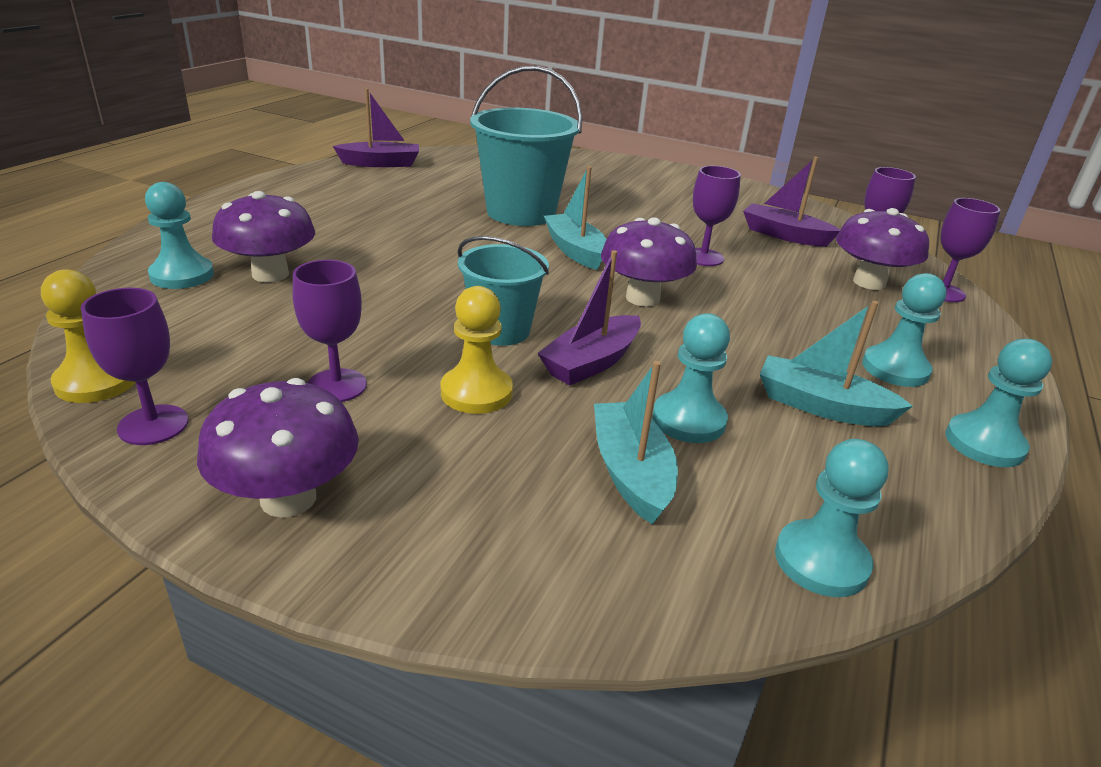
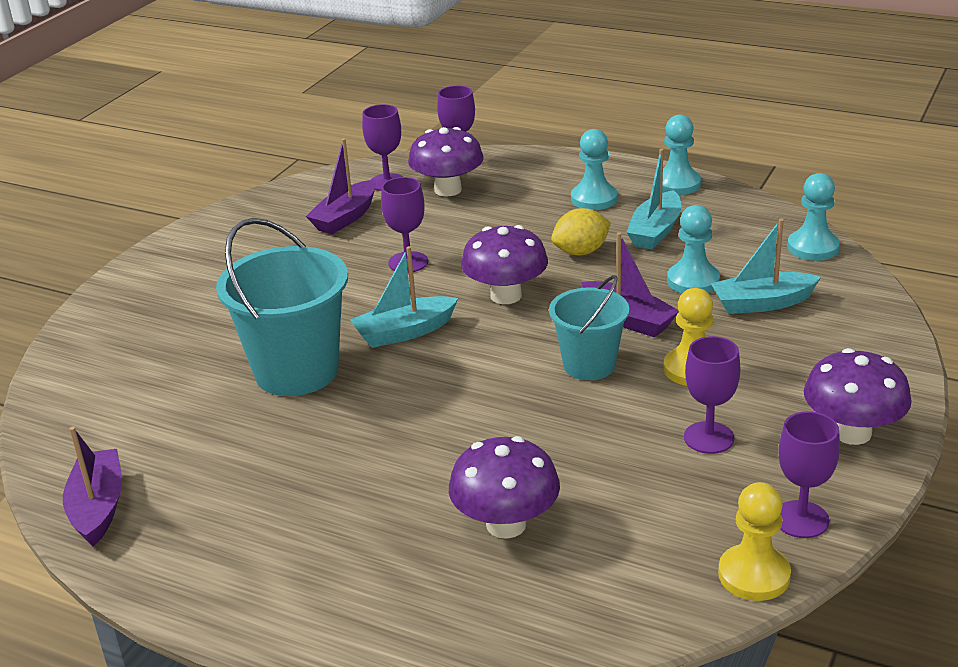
camera: 85 degrees left, 0 degrees up
turquoise pawn [145,182,214,289] -> none
none -> yellow lemon [551,208,611,255]

